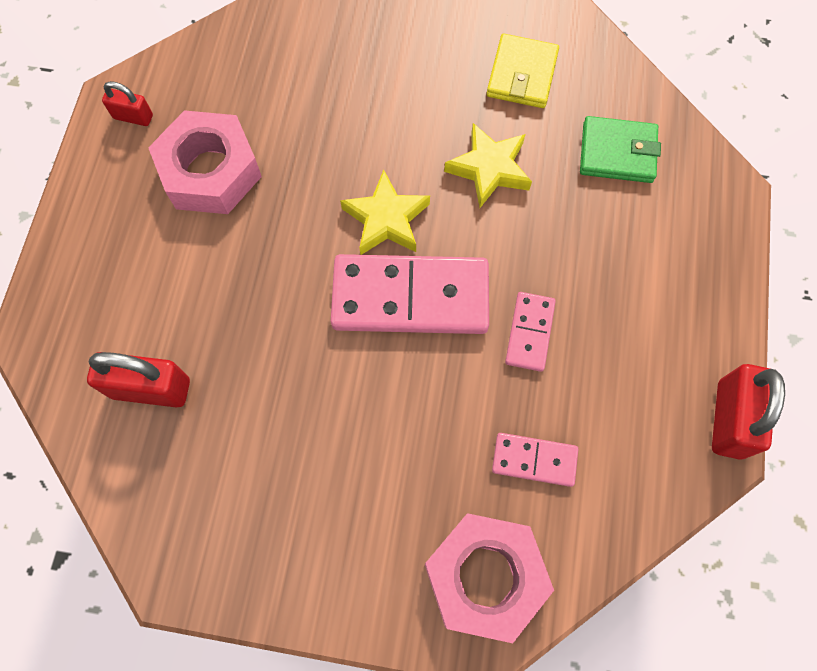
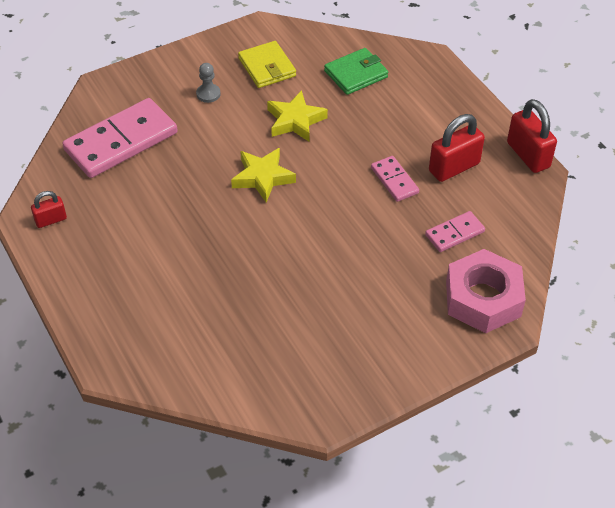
camera: 40 degrees left, 20 degrees down
red padlock [87,352,190,408] -> red padlock moved to [429,114,485,182]
pink nut [148,110,262,214] -> none
pink domino [331,254,489,334] -> pink domino moved to [63,98,177,178]
none -> grey pawn [196,63,220,103]

